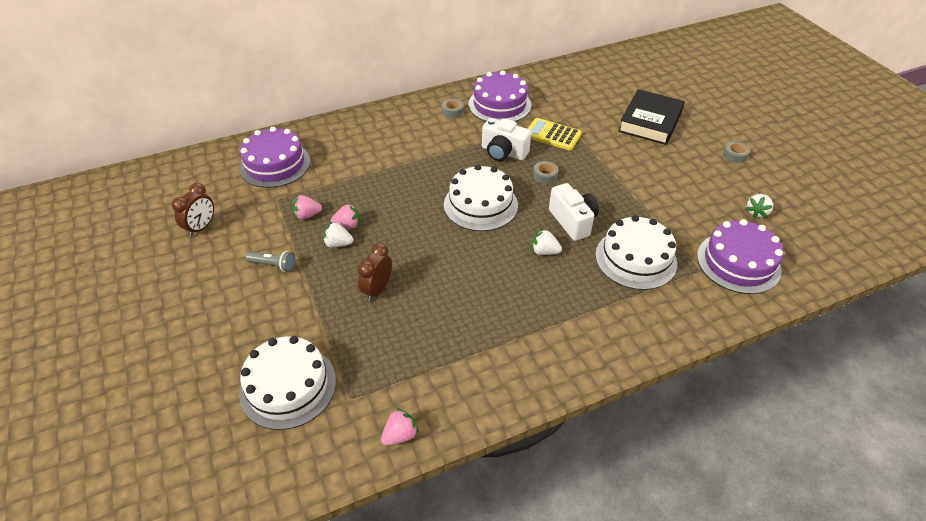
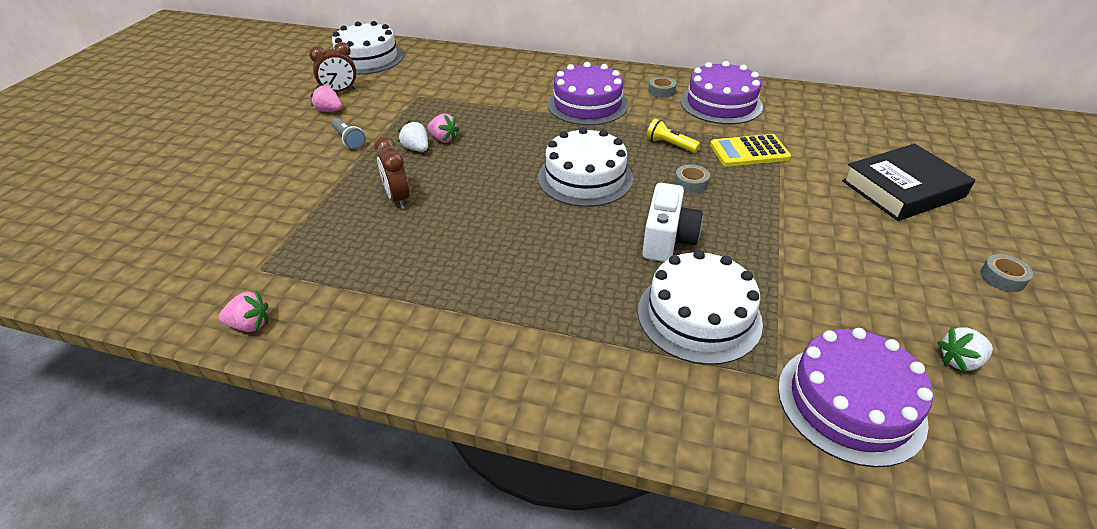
camera: 40 degrees right, 5 degrees down
purple cake [239,127,310,188] -> purple cake moved to [548,62,628,125]
white cake [239,336,336,430] -> white cake moved to [332,21,404,75]
pink strawberry [292,195,322,220] -> pink strawberry moved to [311,85,342,112]
brown clock [357,243,392,301] -> brown clock turned 90 degrees counterclockwise [374,137,410,209]
white camera [482,118,531,161] -> yellow flashlight [646,119,700,153]
yellow calculator [527,118,582,150] -> yellow calculator turned 75 degrees counterclockwise [710,134,791,167]
white strawberry [532,229,562,255] -> none

